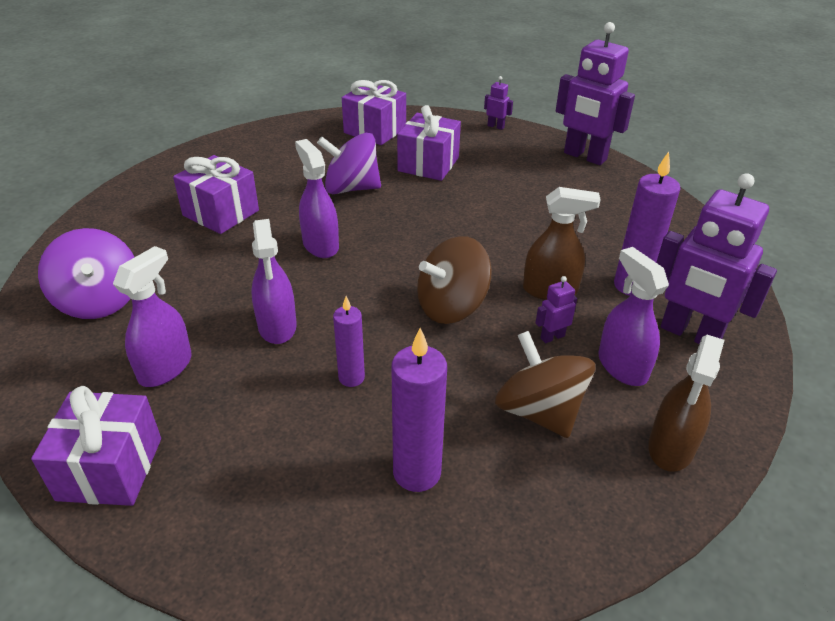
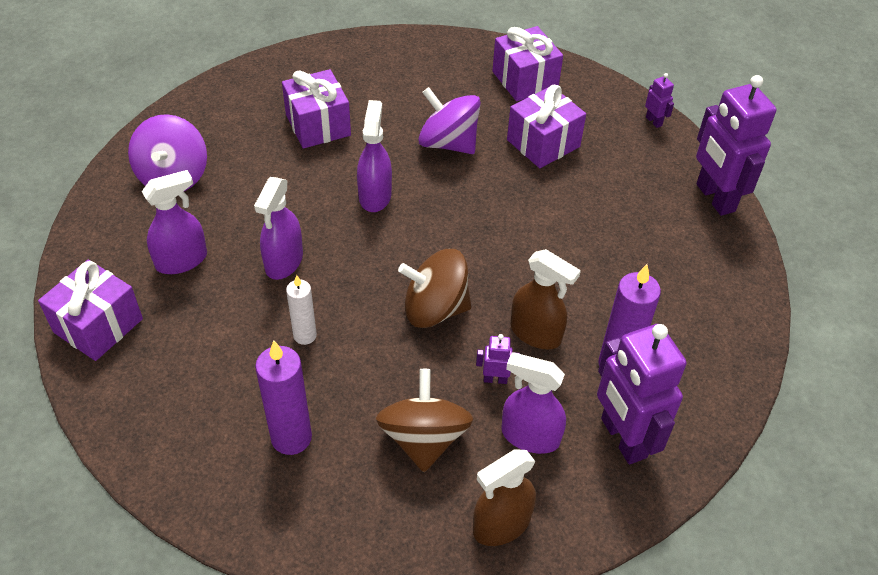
camera: 30 degrees right, 10 degrees up
purple candle [333,296,365,387] -> white candle [286,275,317,345]
purple spray bottle [598,247,669,386] -> purple spray bottle turned 75 degrees counterclockwise [501,352,566,454]

